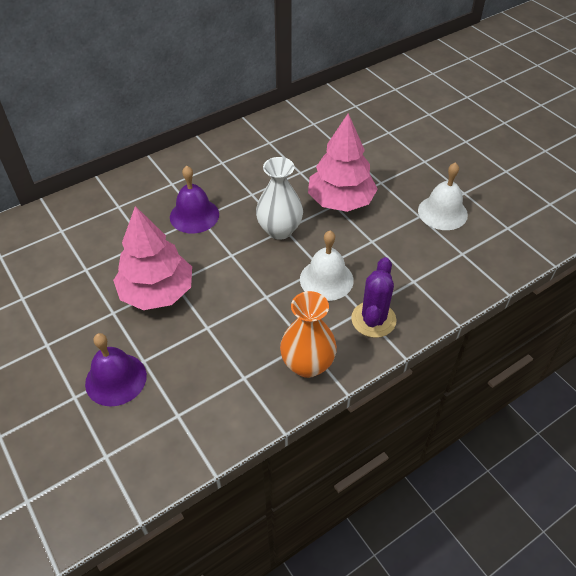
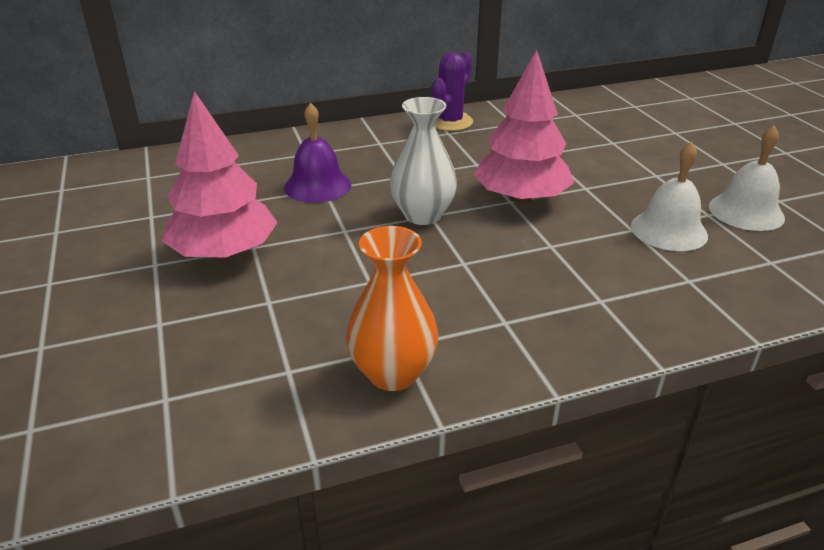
camera: 15 degrees right, 15 degrees down
purple bell [85,333,147,407] -> none
white bell [300,231,354,301] -> white bell moved to [709,126,785,231]
purple cactus [351,257,396,338] -> purple cactus moved to [431,52,473,131]

